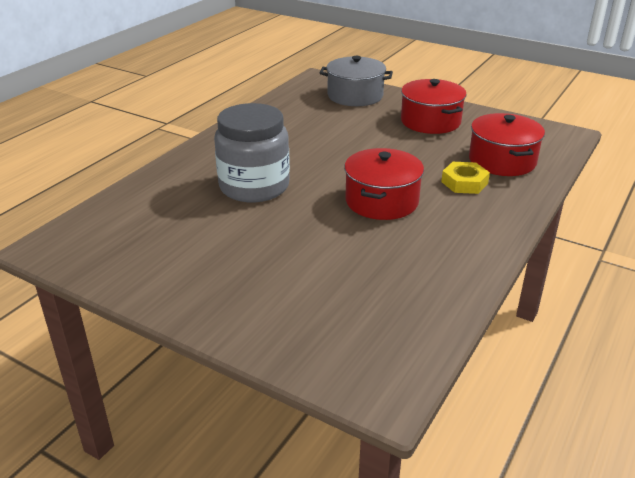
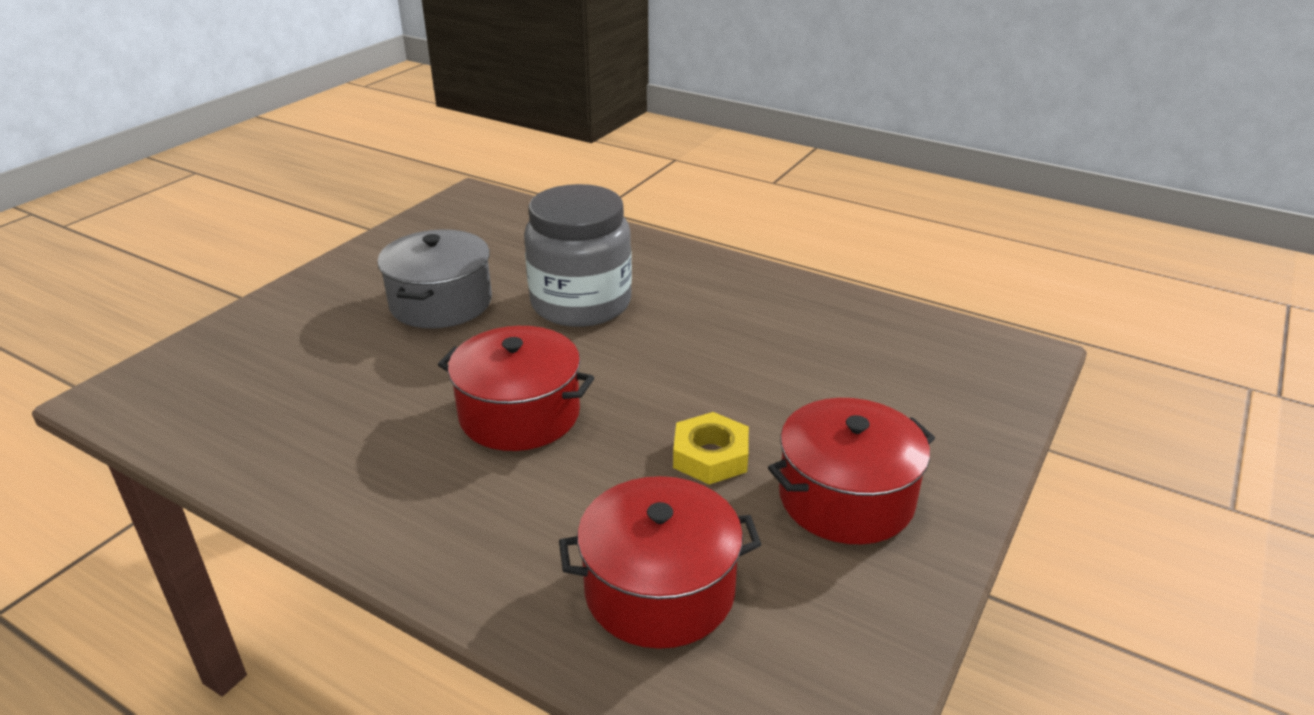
camera: 90 degrees right, 0 degrees up
grey pot [320,56,393,106] -> grey pot moved to [377,229,492,329]
yellow nut [441,162,490,194] -> yellow nut moved to [673,412,749,484]

